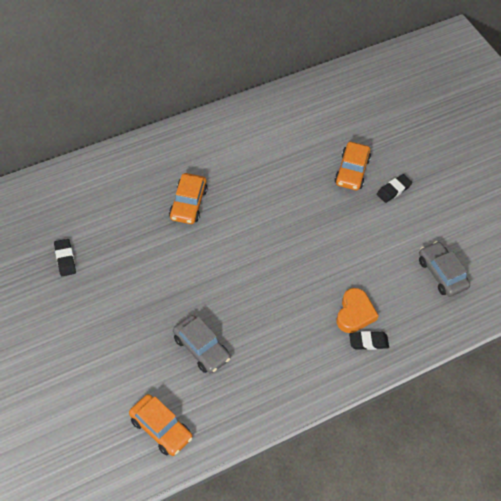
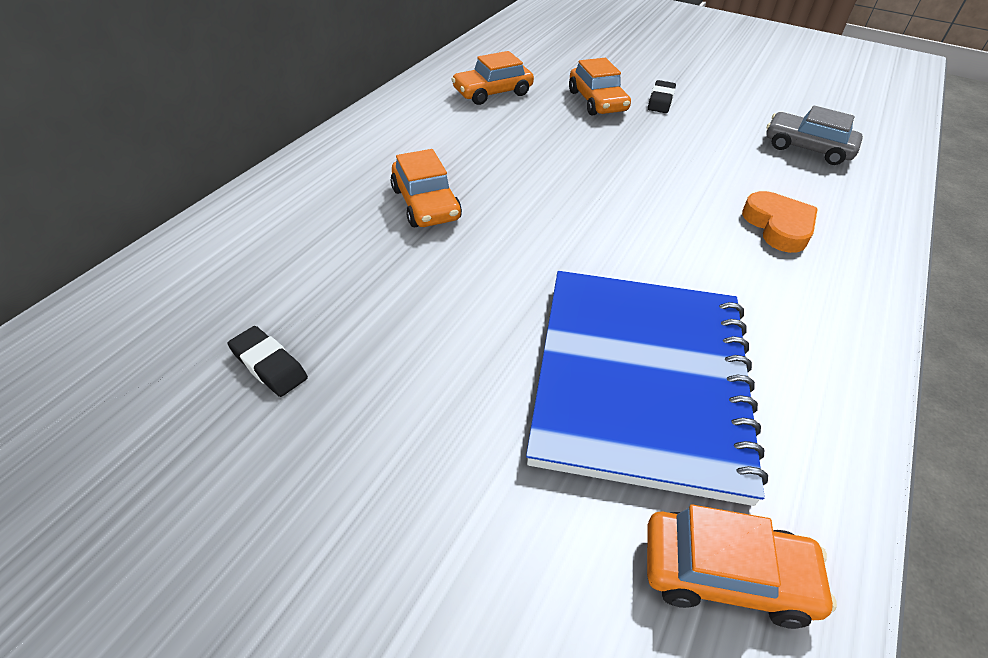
camera: 30 degrees left, 10 degrees down
grey car [173,315,231,374] -> blue notebook [526,271,768,506]
black eraser [349,331,389,350] -> none
none -> orange car [451,51,534,105]

